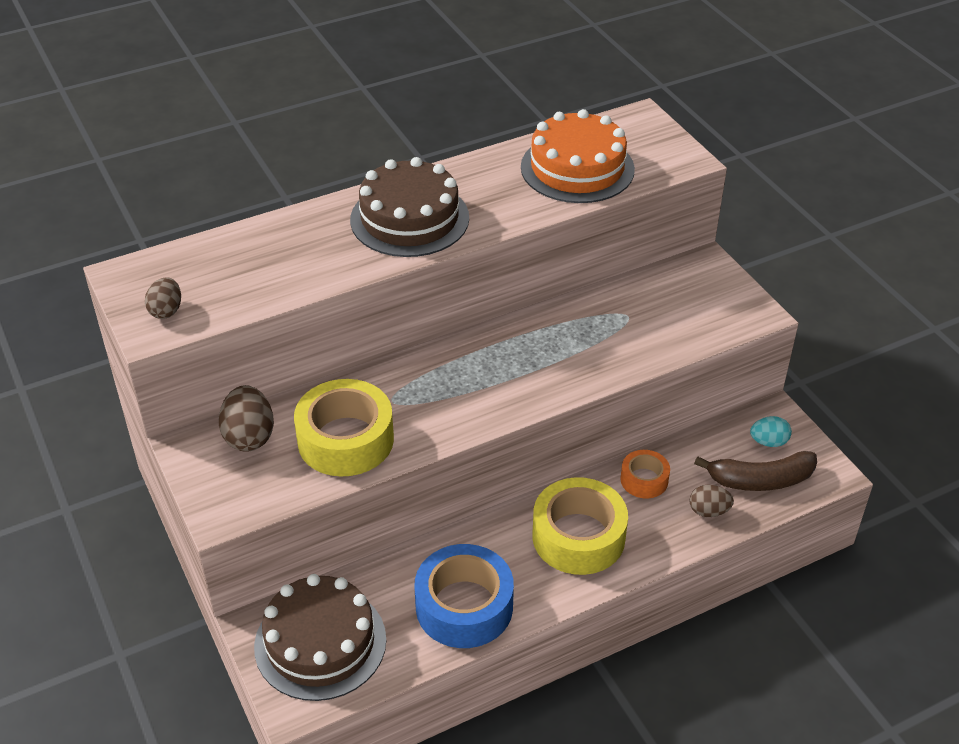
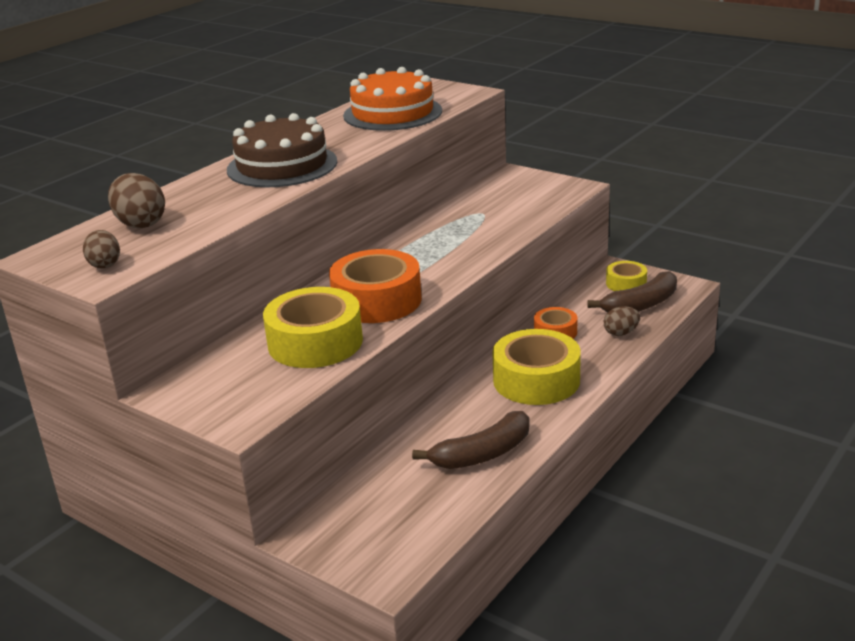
camera: 25 degrees left, 15 degrees down
brown egg [219,385,274,452] -> brown egg moved to [108,173,165,229]
brown cake [254,574,386,701] -> none
blue tape [414,544,514,648] -> brown banana [412,411,530,469]
turquoise egg [750,416,792,447] -> yellow tape [606,261,647,291]
none -> orange tape [329,249,422,323]

